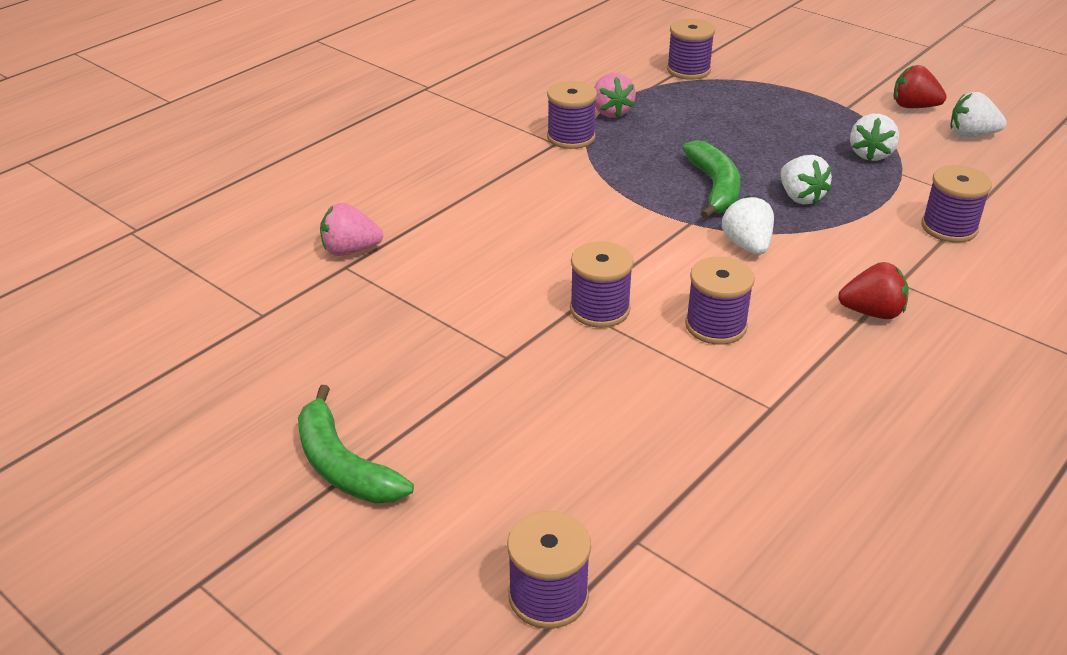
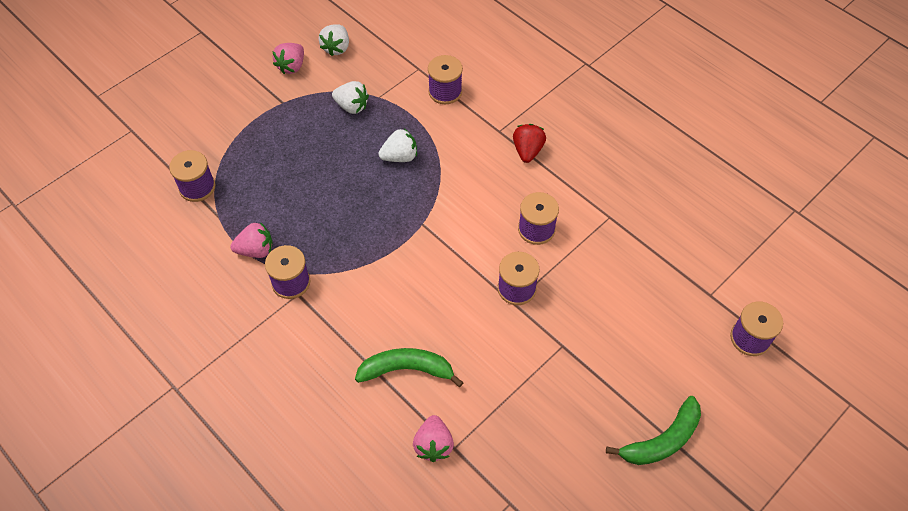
camera: 85 degrees left, 20 degrees up
green banana [682,140,741,219] -> green banana moved to [355,348,464,387]
white strawberry [722,195,774,255] -> none
red strawberry [893,65,947,108] -> pink strawberry [273,43,304,74]

